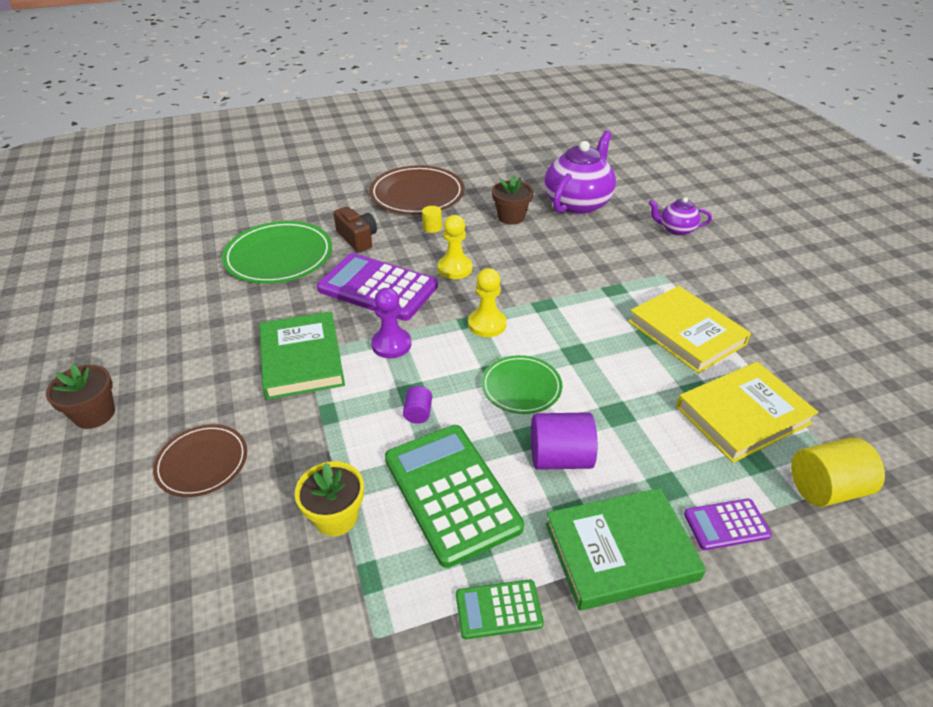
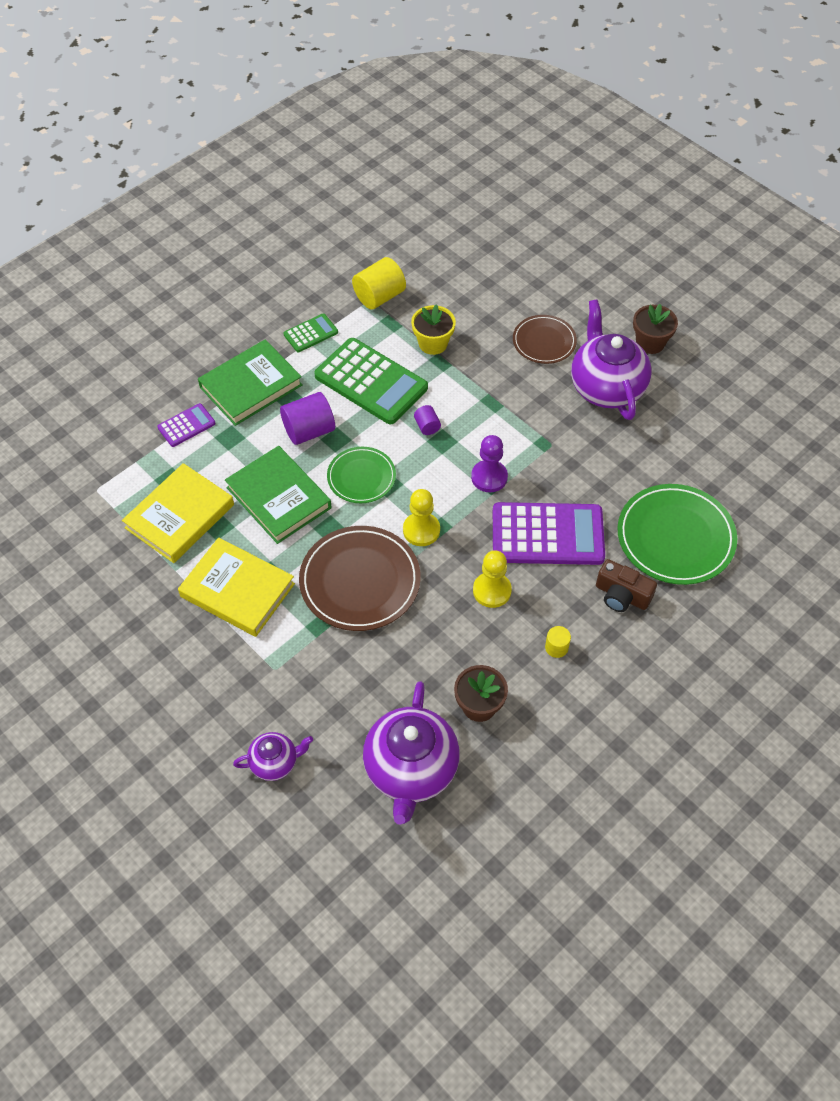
camera: 155 degrees right, 15 degrees up
green book [259,311,345,400] -> green book moved to [225,446,331,544]
brown plate [369,165,465,215] -> brown plate moved to [299,526,421,631]
yellow cylinder [791,437,885,507] -> yellow cylinder moved to [352,257,406,310]
none -> purple teapot [571,299,651,420]

